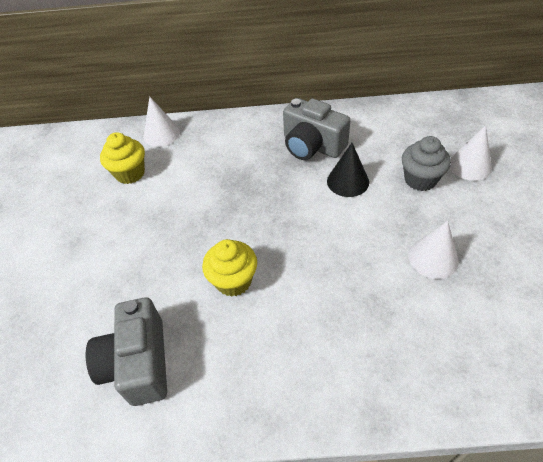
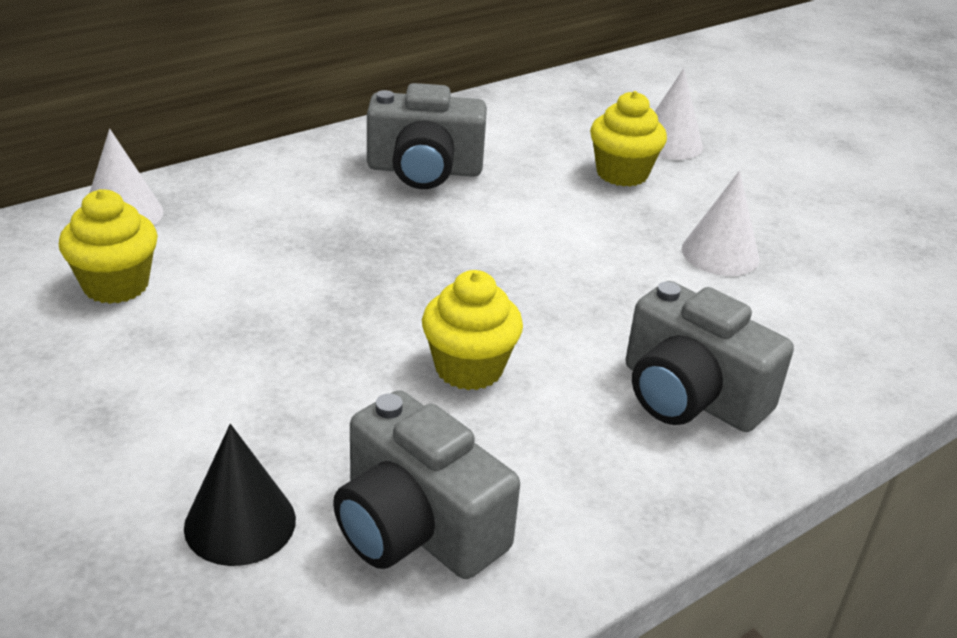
camera: 40 degrees left, 15 degrees down
black cone [327,143,369,197] -> black cone moved to [184,424,296,566]
grey cupcake [402,136,451,191] -> yellow cupcake [590,91,667,187]
none -> grey camera [626,281,794,432]

